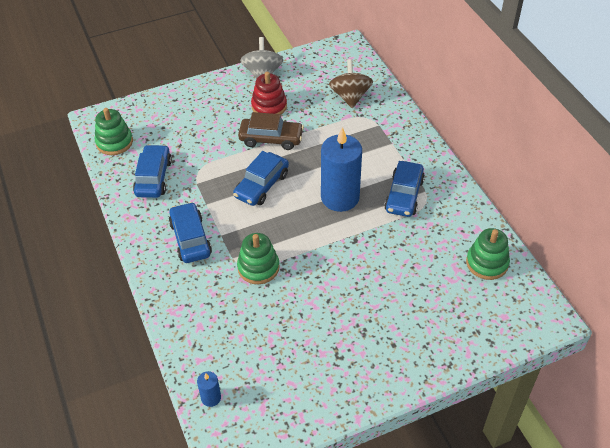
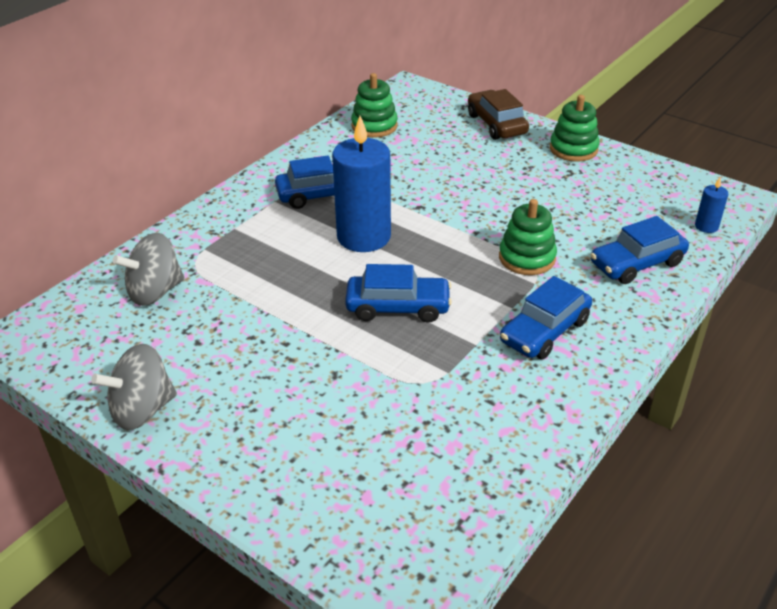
camera: 120 degrees left, 10 degrees down
green stacking toy [95,108,133,155] -> green stacking toy moved to [550,95,599,162]
blue car [133,144,172,198] -> blue car moved to [590,216,689,284]
brown car [238,112,304,150] -> brown car moved to [468,89,529,140]
red stacking toy [251,72,287,115] -> none
brown spinning top [329,59,373,108] -> grey spinning top [113,233,184,306]

